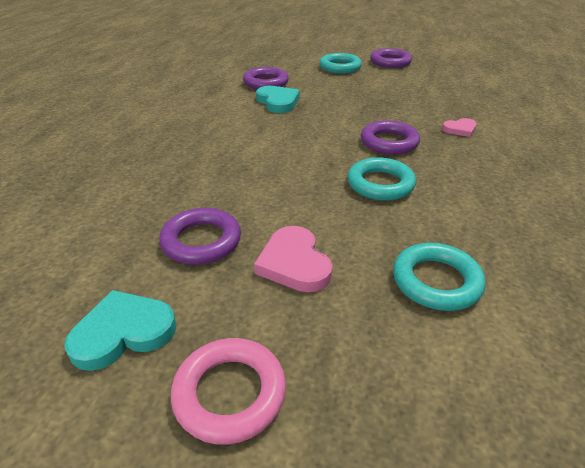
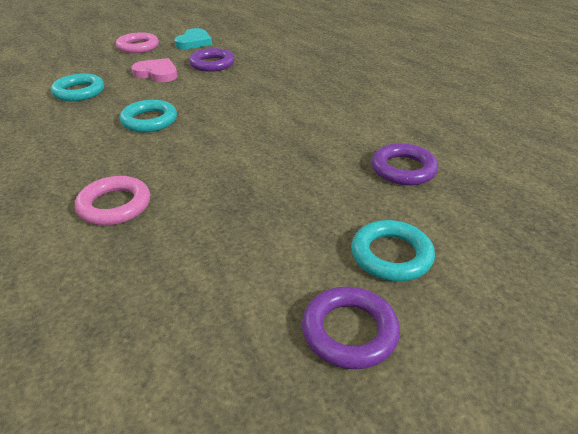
camera: 135 degrees right, 0 degrees up
turquoise heart [256,86,300,113] -> none
purple ring [361,120,420,155] -> none
pink heart [442,118,477,137] -> pink ring [75,176,150,226]

